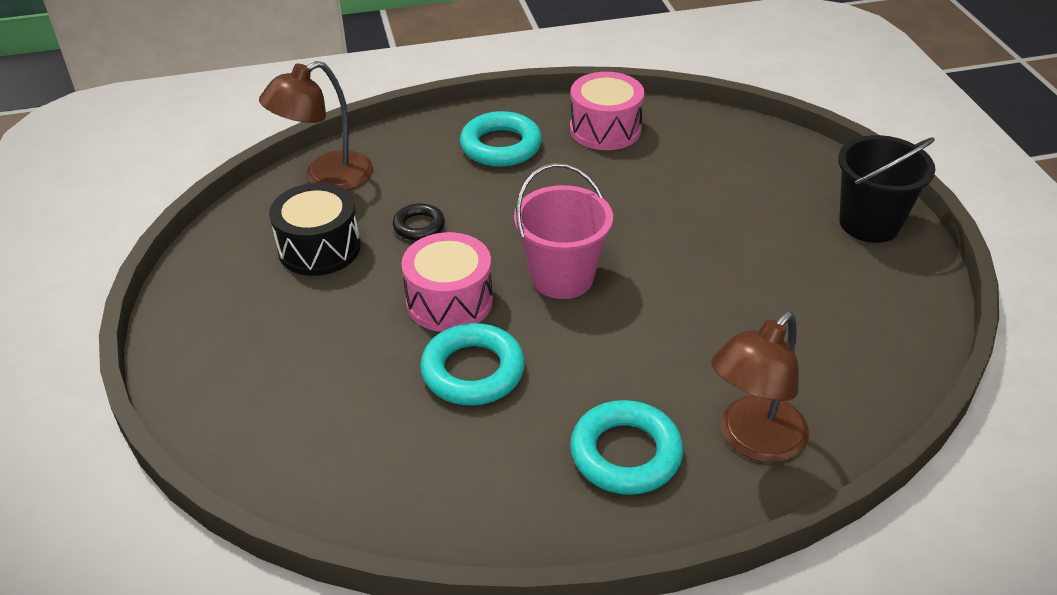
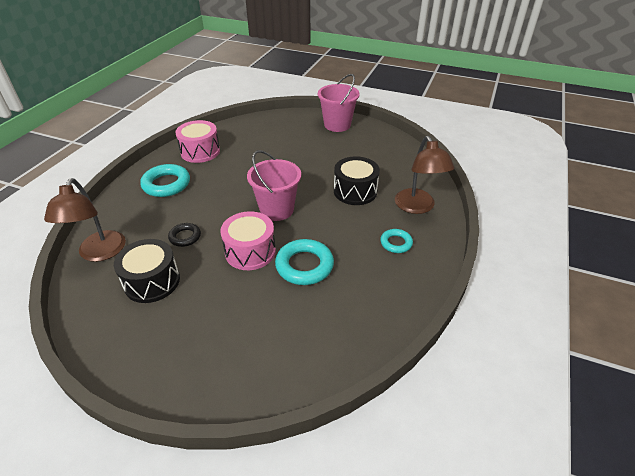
camera: 55 degrees left, 0 degrees up
turquoise ring [570,400,683,495] -> turquoise ring [380,229,413,253], size x0.58
black bucket [838,135,935,243] -> pink bucket [318,74,360,132]
none -> black drum [334,156,380,205]

